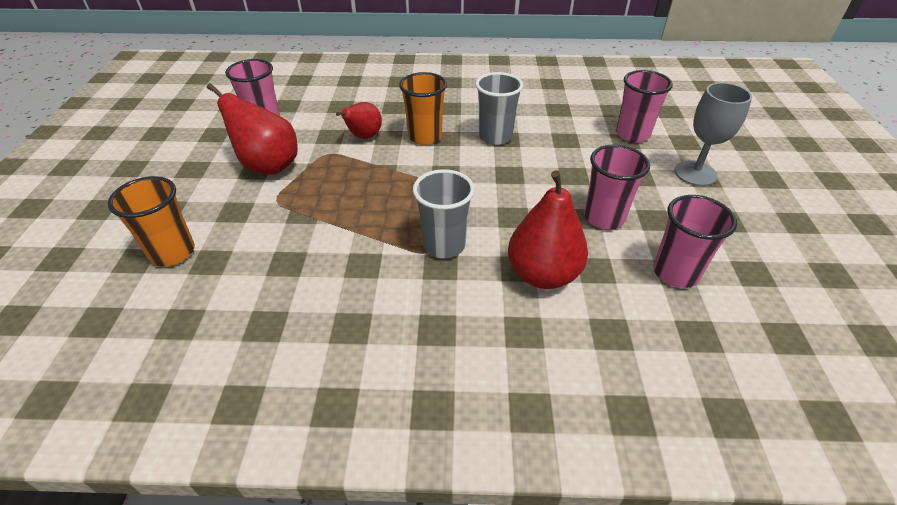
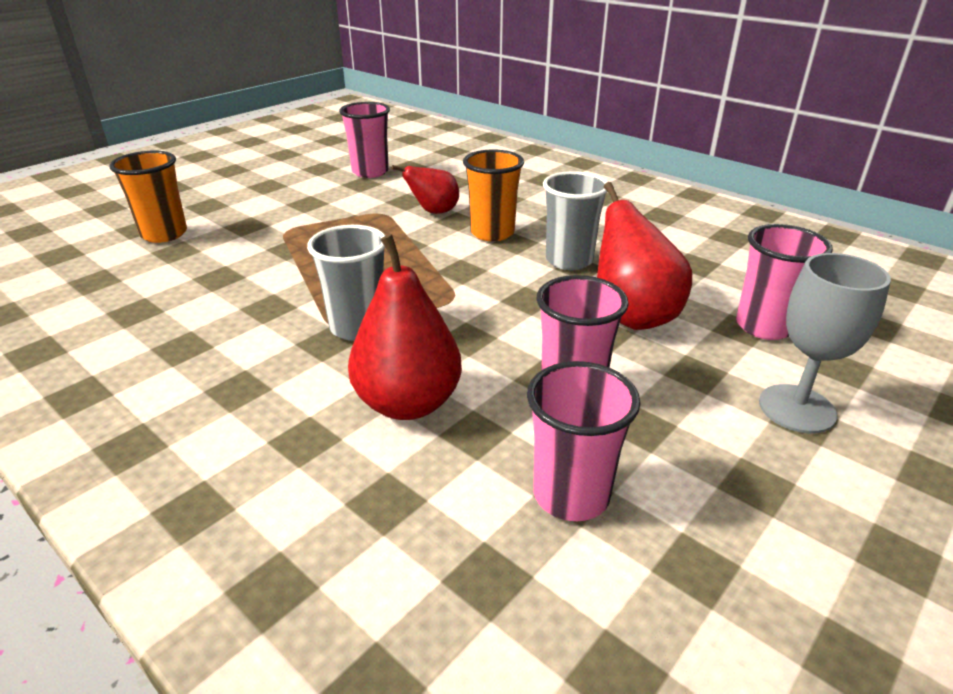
camera: 40 degrees right, 10 degrees down
red pear [207,83,298,175] -> red pear moved to [597,182,692,330]

